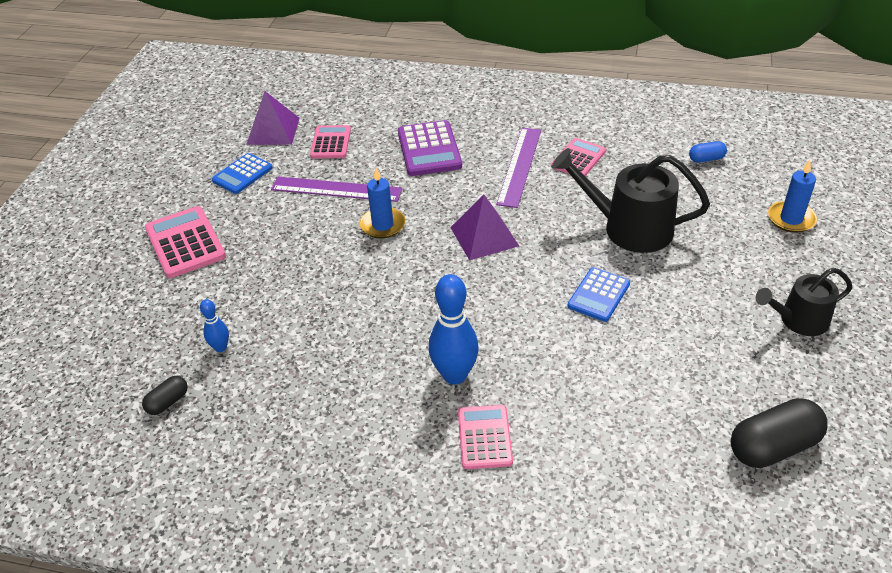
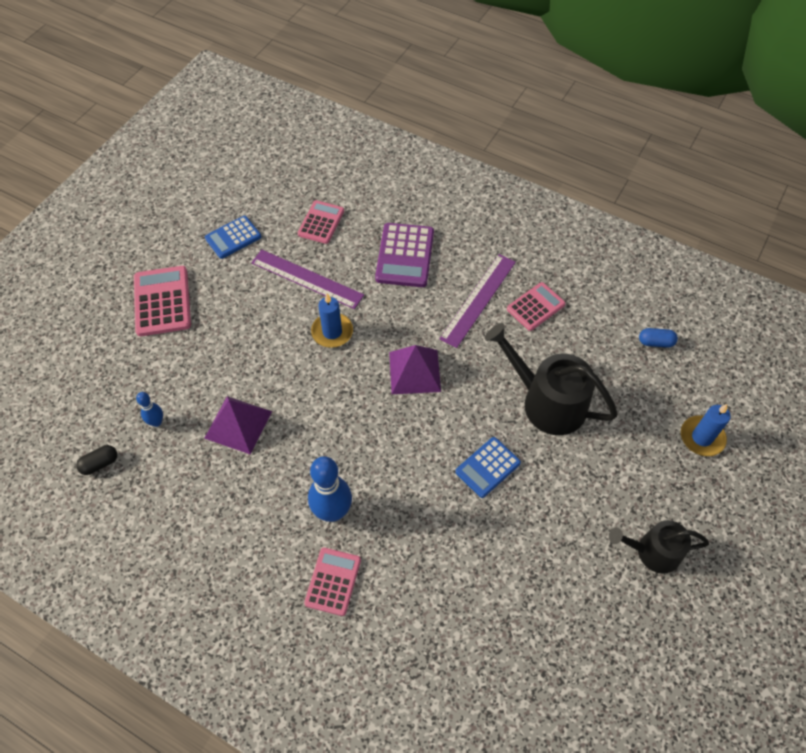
camera: 15 degrees right, 15 degrees up
purple pyramid [246,91,300,145] -> purple pyramid moved to [204,396,272,455]
black capsule [731,398,828,468] -> none

